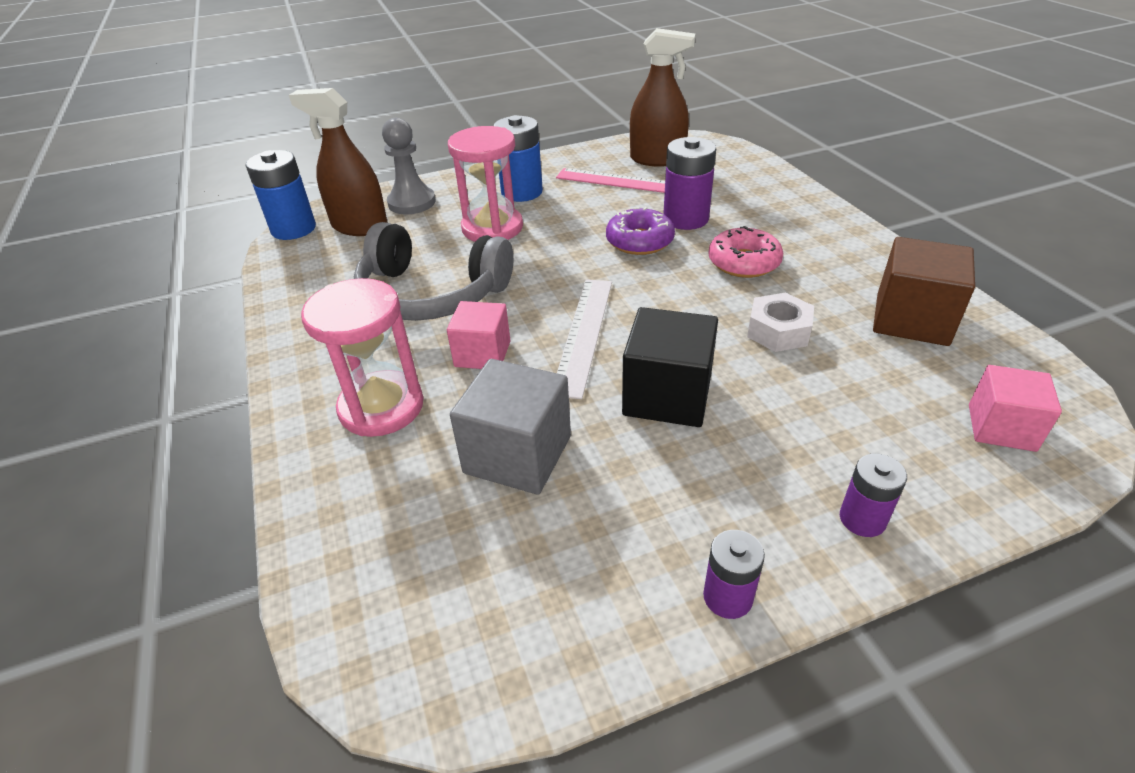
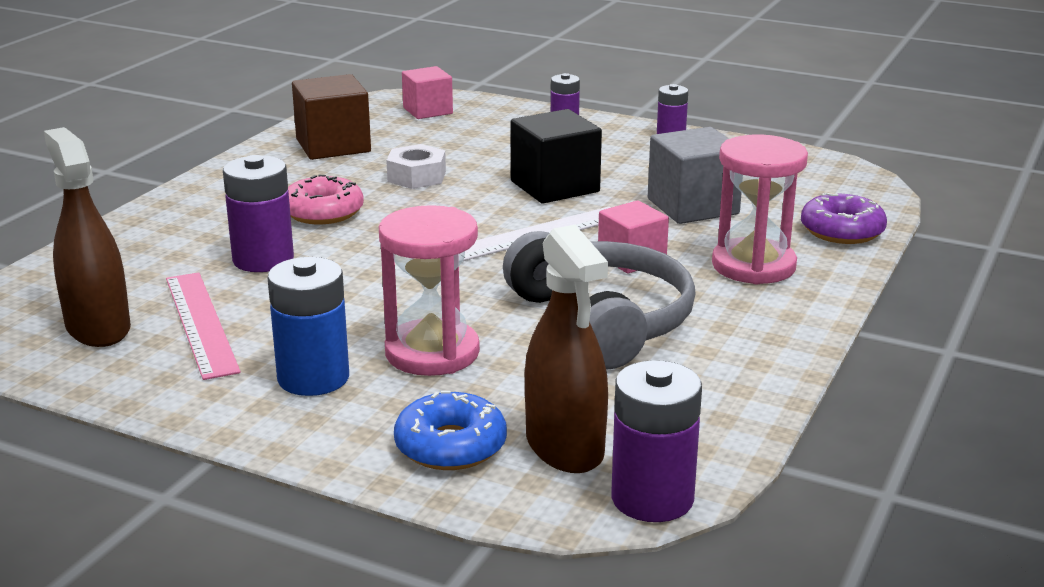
camera: 135 degrees left, 15 degrees down
blue battery [245,150,316,240] -> purple battery [611,360,702,522]
grey pawn [382,118,436,214] -> blue donut [394,391,507,470]
purple donut [606,207,675,255] -> purple donut moved to [801,192,887,244]

